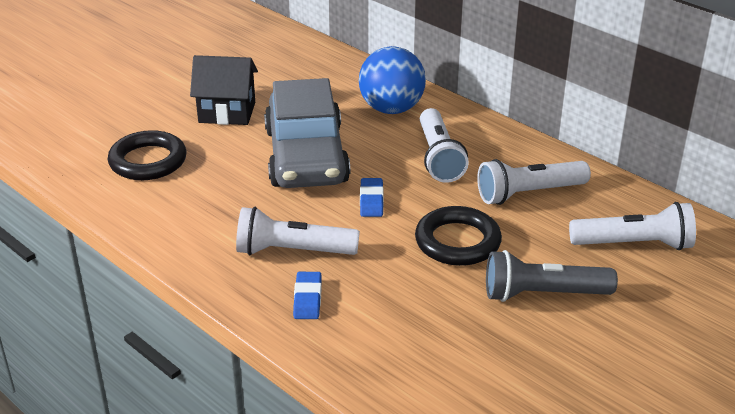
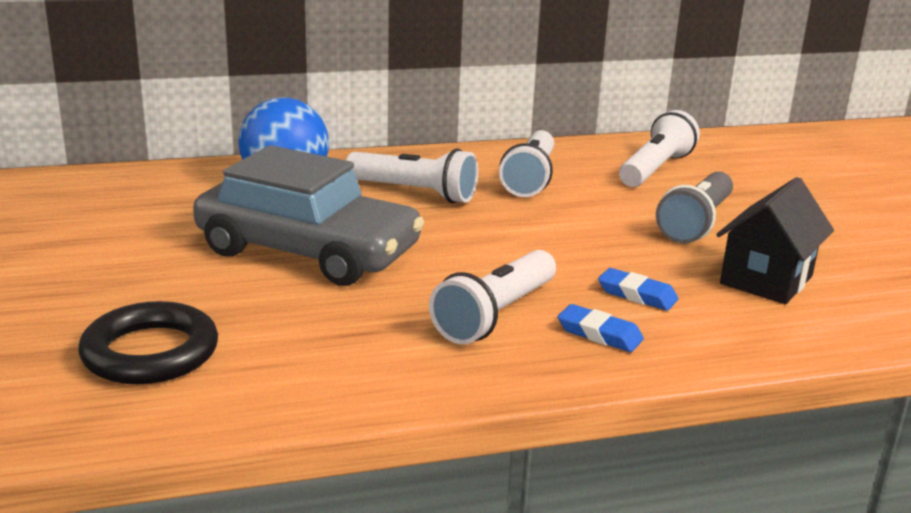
camera: 60 degrees left, 10 degrees down
black house [190,55,258,125] -> black house moved to [716,177,834,304]
blue eraser [360,178,384,217] -> blue eraser moved to [598,268,678,311]
black ring [415,206,502,266] -> none

